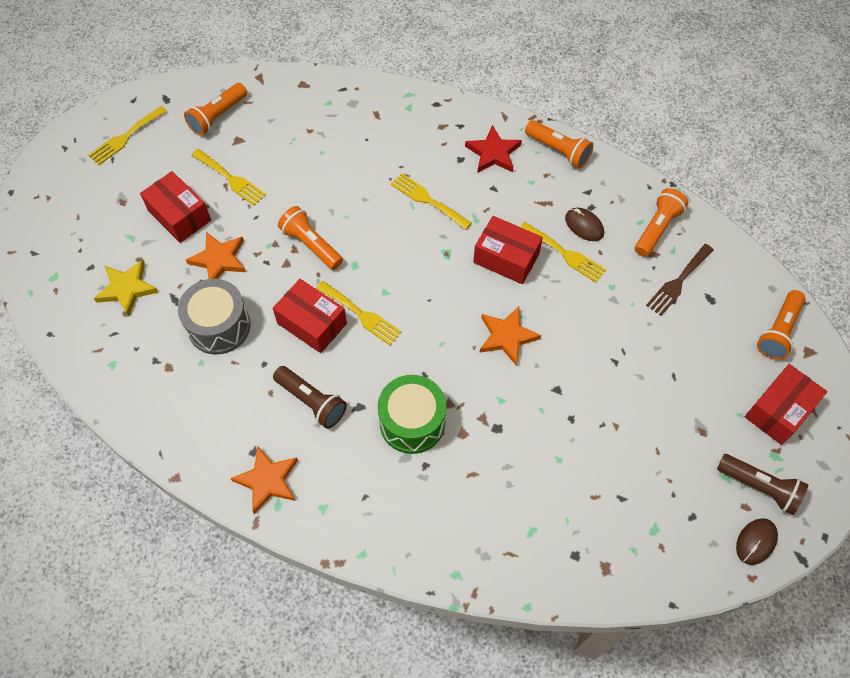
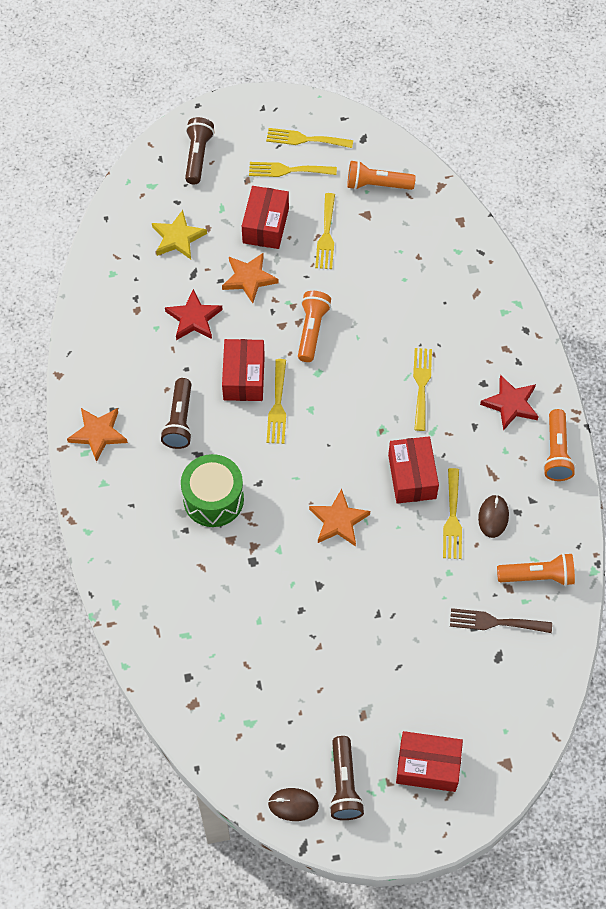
camera: 55 degrees right, 0 degrees up
grey drum [178,279,250,355] -> red star [165,289,223,340]
orange flashlight [757,290,805,360] -> none
none -> brown flashlight [185,117,214,184]
none -> yellow fork [249,162,337,177]

